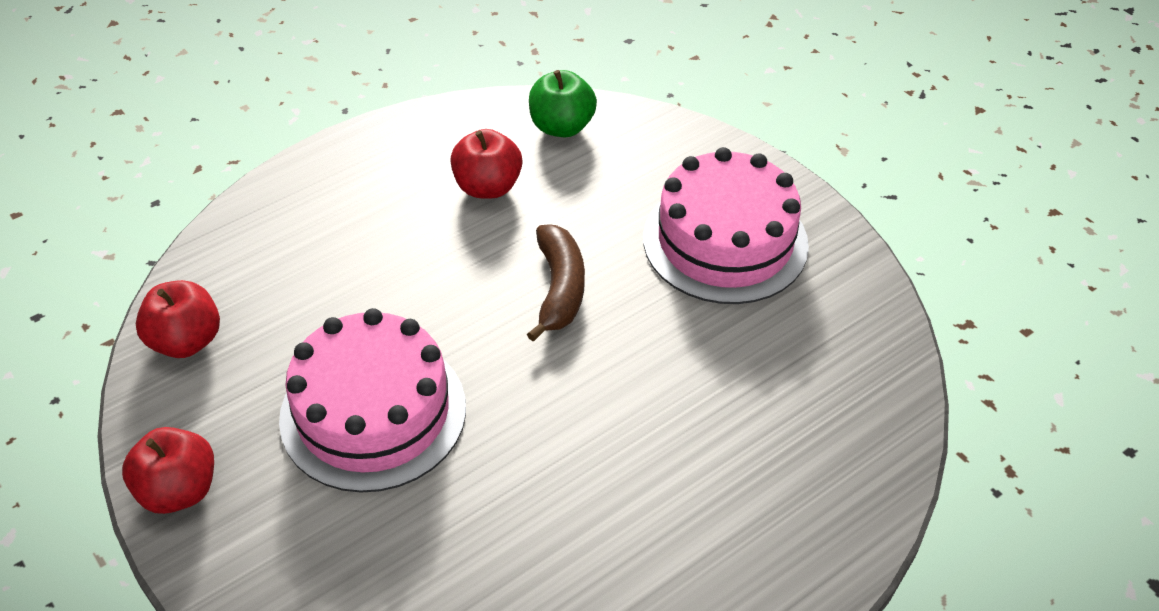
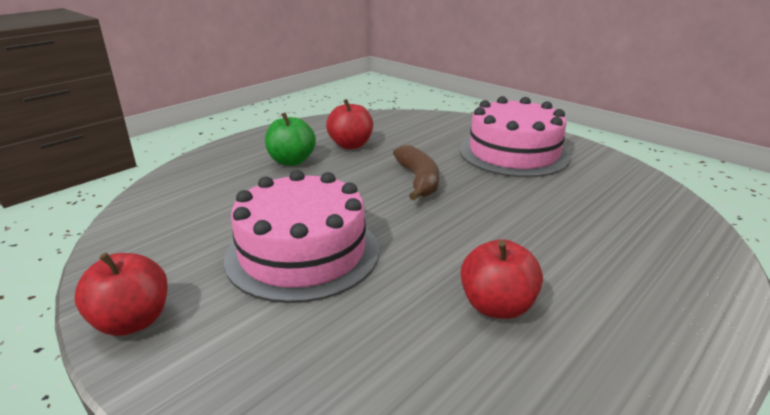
camera: 10 degrees left, 20 degrees down
red apple [136,280,220,358] -> red apple moved to [461,239,543,319]
green apple [529,70,597,138] -> green apple moved to [265,112,316,166]

